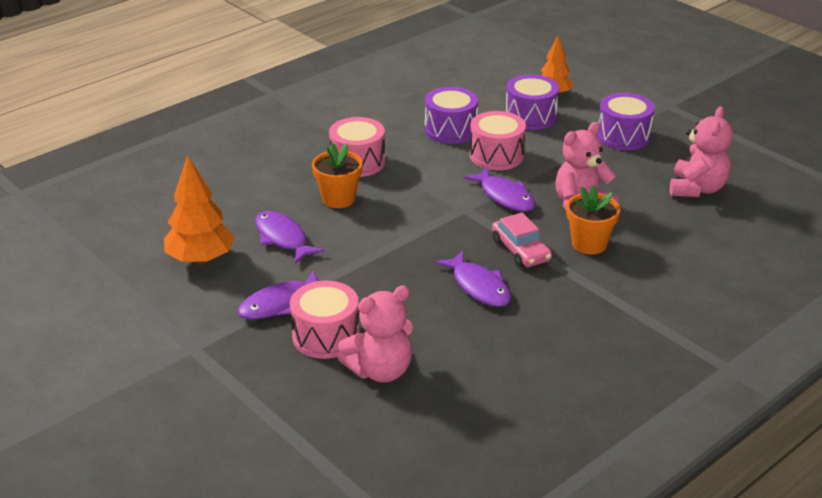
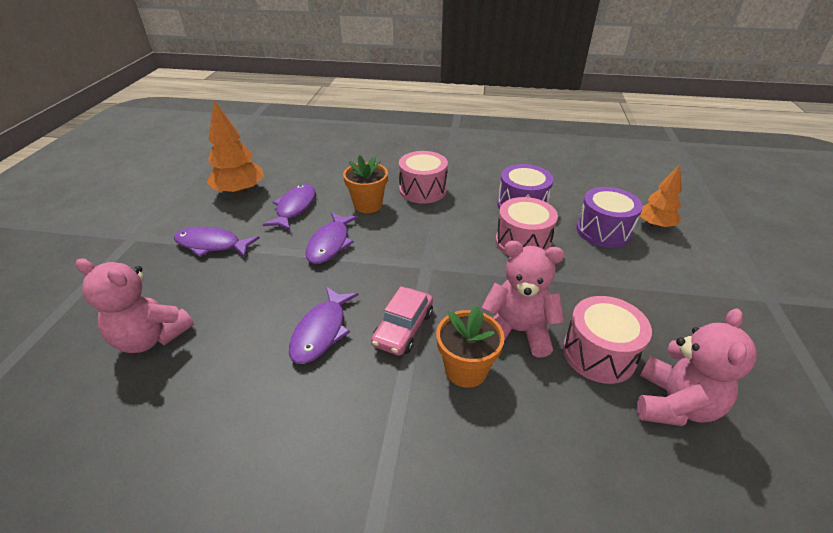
camera: 50 degrees right, 5 degrees up
pink drum [290,281,360,359] -> pink drum moved to [563,296,652,384]
purple fish [463,167,535,212] -> purple fish moved to [306,212,359,264]
purple drum [597,93,655,150] -> none
pink teddy bear [670,106,733,197] -> pink teddy bear turned 45 degrees counterclockwise [637,308,757,426]

